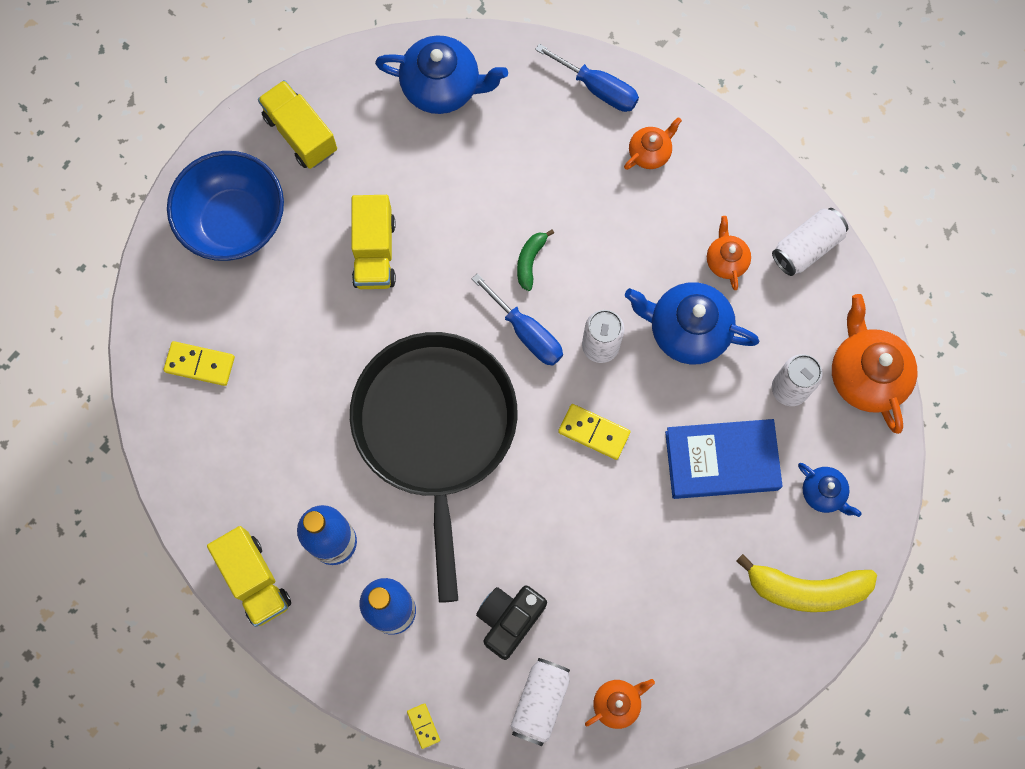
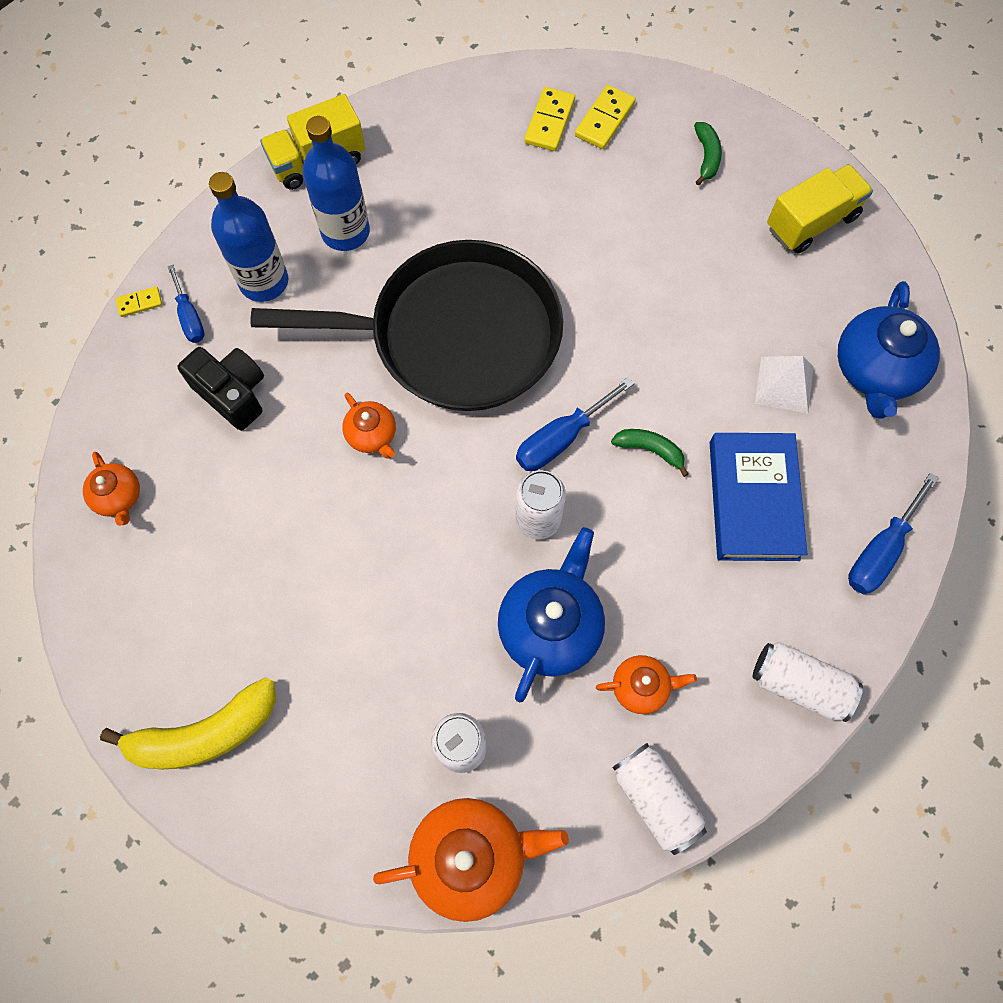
camera: 95 degrees right, 5 degrees down
blue bowl [167,151,284,261] -> green banana [694,122,722,185]
yellow truck [351,195,396,289] -> none
white can [511,658,570,746] -> white can moved to [753,642,863,722]
yellow domino [558,404,631,460] -> yellow domino moved to [575,85,636,149]
orange teapot [624,117,682,170] -> orange teapot moved to [342,393,396,459]
blue book [665,419,783,499] -> blue book moved to [710,433,807,561]
yellow banana [736,554,877,612] -> yellow banana turned 120 degrees counterclockwise [100,677,276,769]
blue teapot [798,463,862,517] -> none
none -> blue screwdriver [167,265,205,343]
none -> white pyramid [755,356,814,414]

